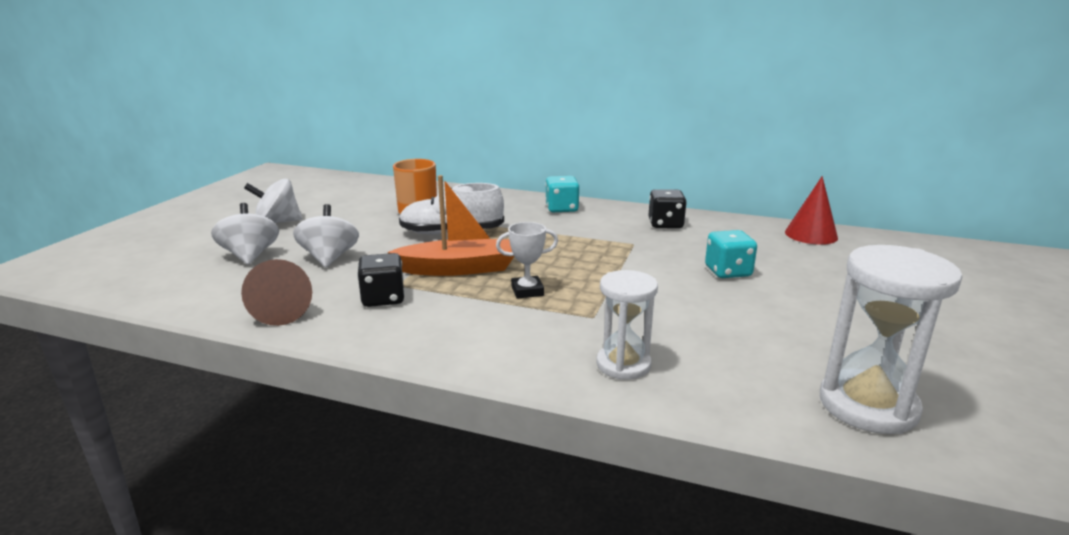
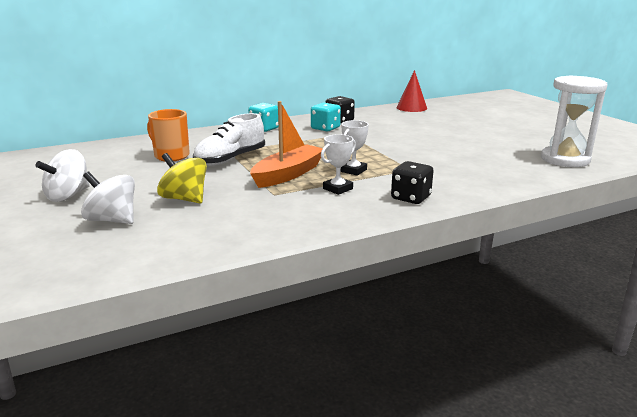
camera: 45 degrees left, 0 degrees up
brown cone [241,259,312,326] -> none
white spinning top [293,204,359,268] -> yellow spinning top [157,153,207,203]
black dice [357,253,405,307] -> black dice moved to [391,161,434,204]
white hourglass [596,270,658,380] -> none
turquoise dice [705,230,757,278] -> turquoise dice moved to [311,102,341,131]
none -> white trophy [321,134,356,195]

